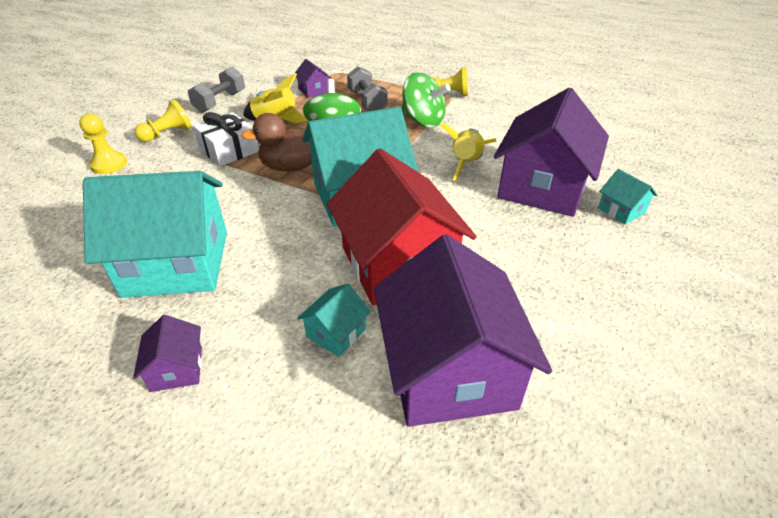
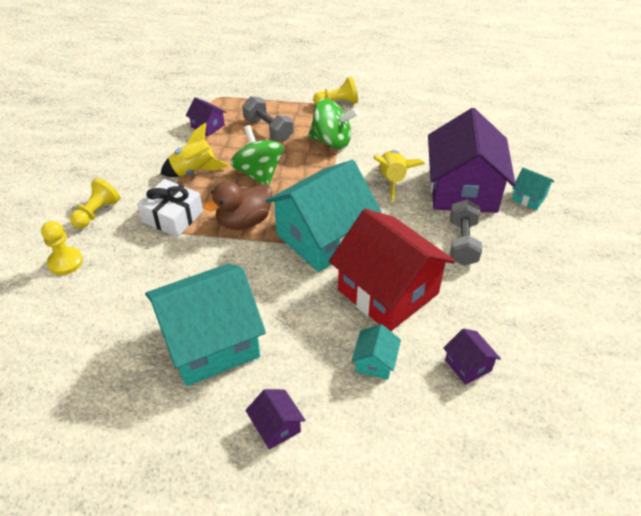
camera: 20 degrees left, 5 degrees up
grey dumbbell [188,67,245,113] -> grey dumbbell moved to [450,199,482,266]
purple house [374,234,552,427] -> purple house [443,328,501,385], size x0.42

